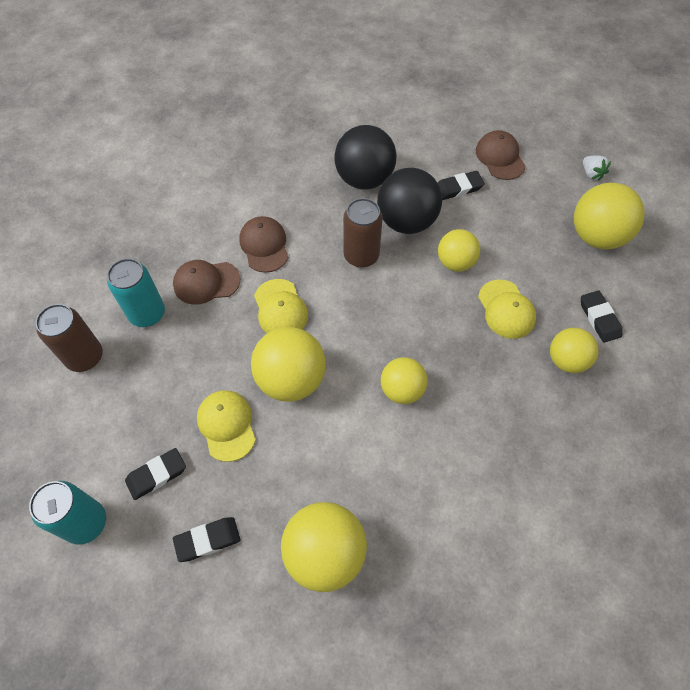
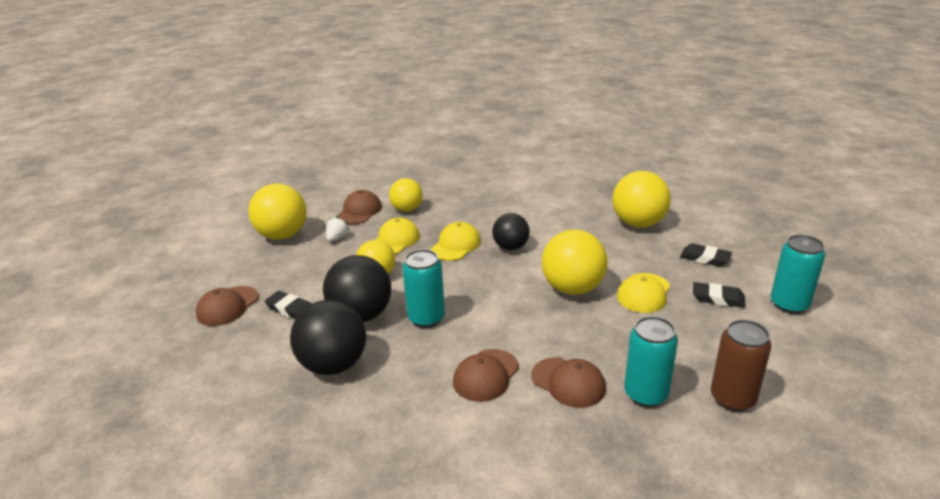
camera: 130 degrees left, 30 degrees down
yellow cap [254,279,308,333] -> yellow cap moved to [431,222,481,261]
brown can [343,198,383,268] -> turquoise can [402,249,445,328]
yellow ball [381,357,428,404] -> black ball [492,213,529,250]
black eraser [581,290,622,343] -> brown cap [337,190,382,224]
white strawberry [583,155,611,181] -> white strawberry moved to [326,216,350,241]

